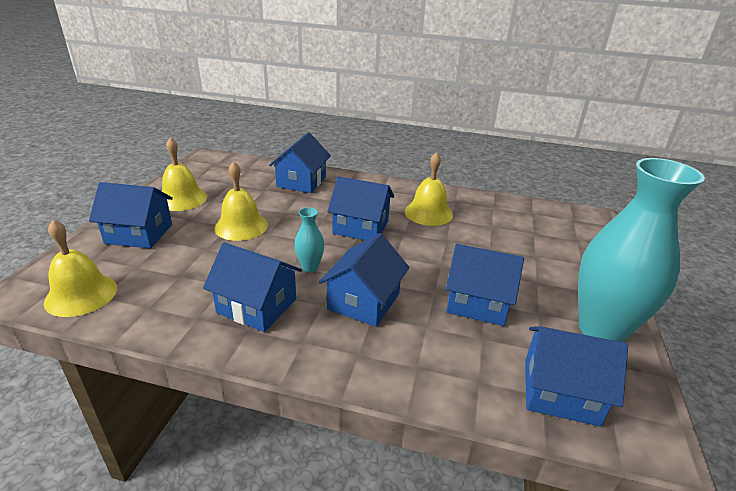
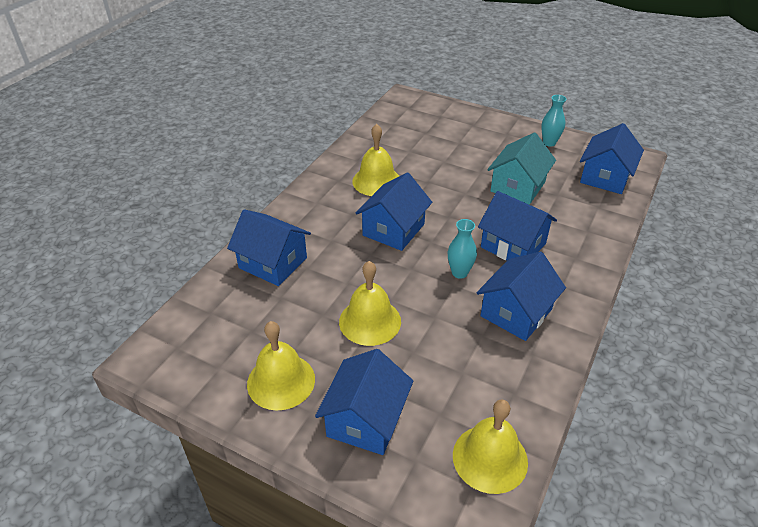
camera: 75 degrees left, 10 degrees up
blue house [446,244,524,326] -> turquoise house [487,132,556,205]
turquoise vase [578,158,705,342] -> turquoise vase [541,95,567,147], size x0.42

